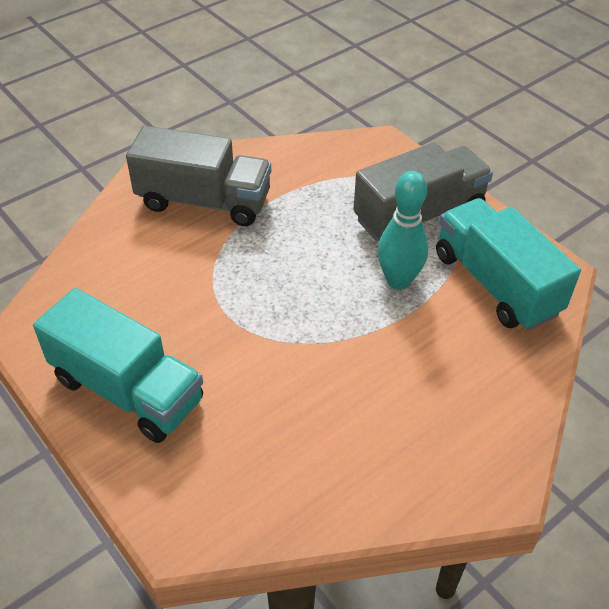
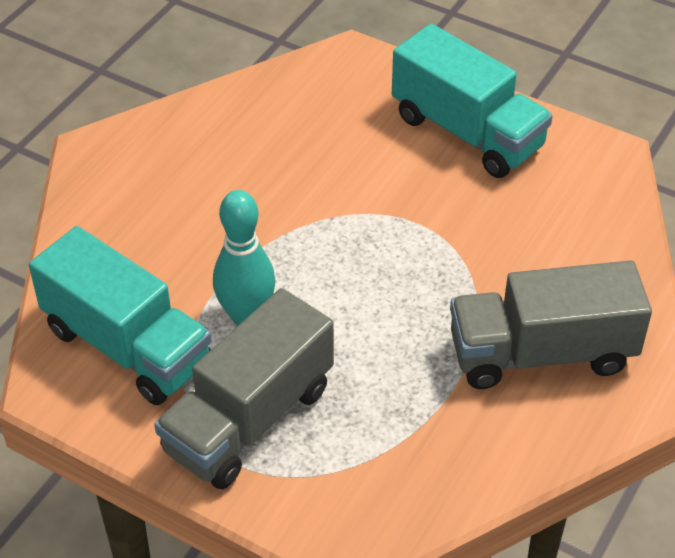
camera: 160 degrees right, 0 degrees up
turquoise truck [33,288,203,443] -> turquoise truck turned 150 degrees counterclockwise [392,24,553,178]

